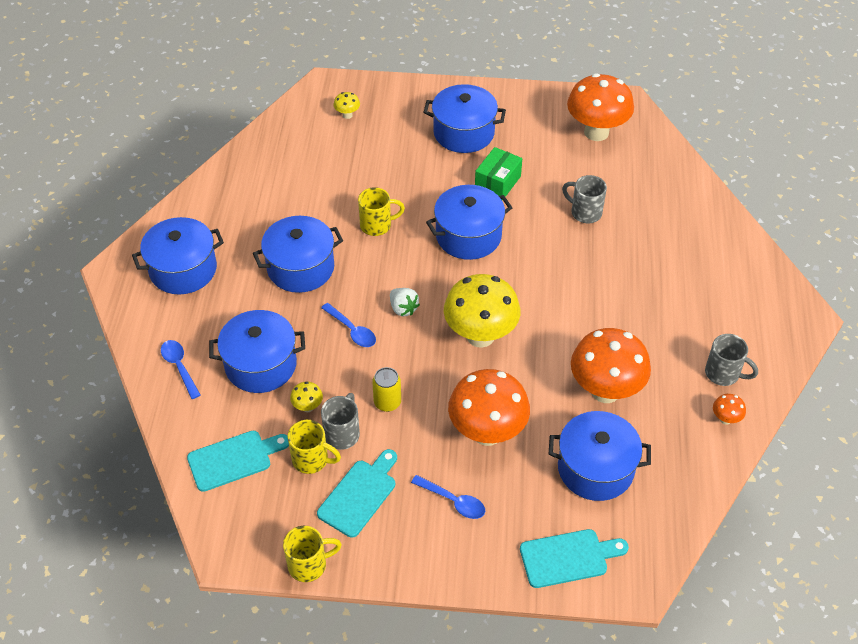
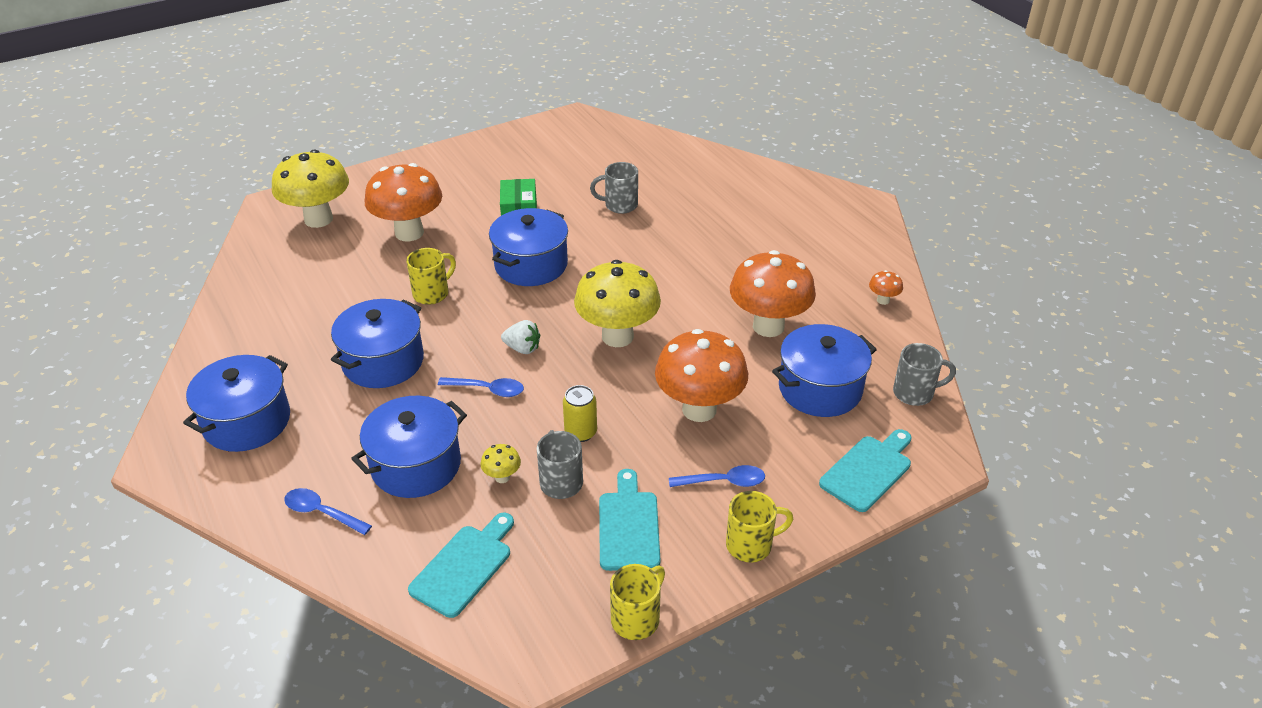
camera: 35 degrees left, 10 degrees down
yellow mug [288,420,341,474] -> yellow mug moved to [726,491,793,563]
yellow mushroom [334,92,360,119] -> yellow mushroom [272,150,349,228], size x2.43
blue pot [423,84,506,153] -> none
orange mushroom [567,73,634,141] -> orange mushroom moved to [365,163,442,241]
grey mug [705,334,758,386] -> grey mug moved to [893,343,956,406]

